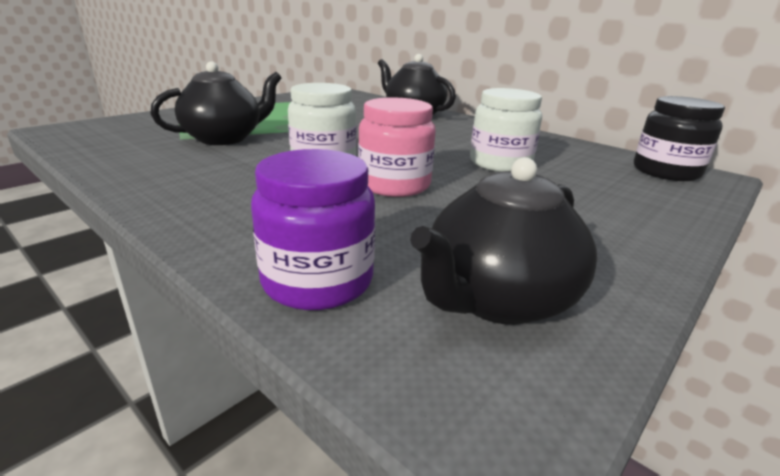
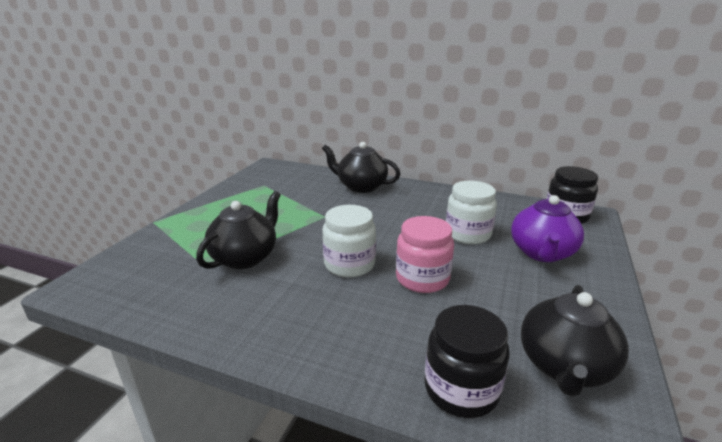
camera: 20 degrees left, 0 degrees up
purple jar [251,149,375,310] -> black jar [425,305,510,418]
none -> purple teapot [511,195,584,262]

